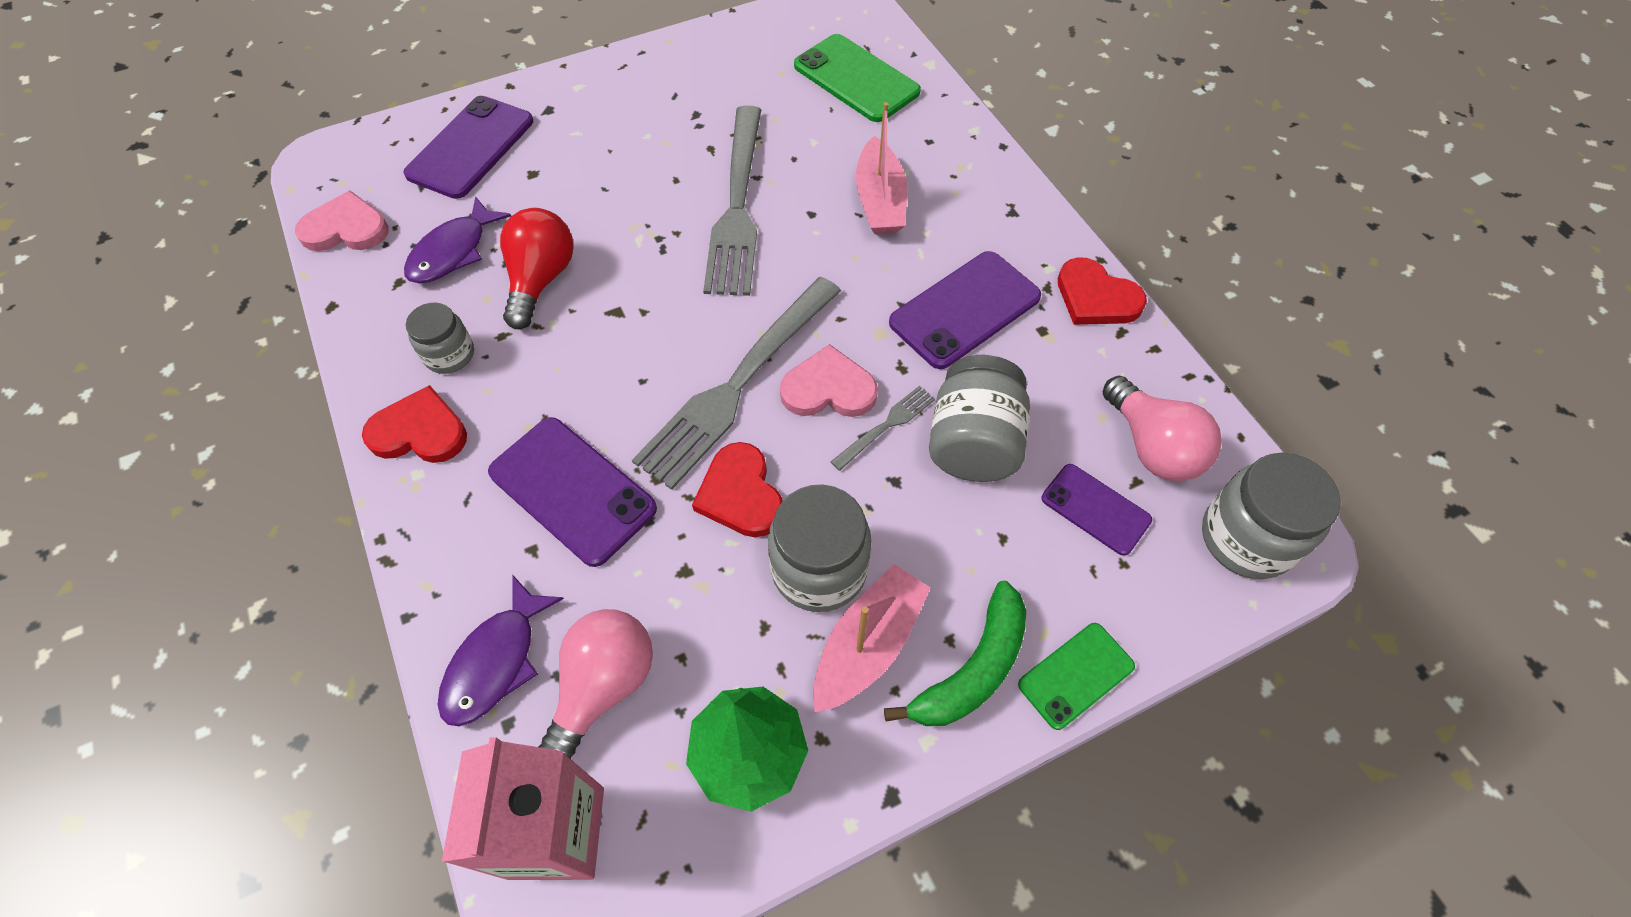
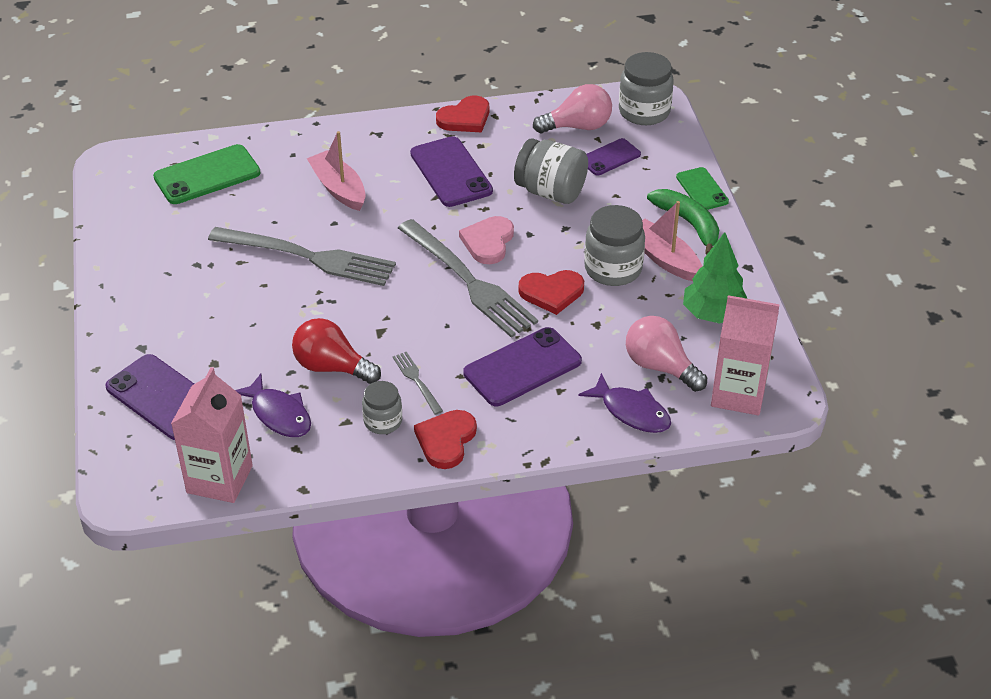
camera: 75 degrees left, 15 degrees down
pink heart [295,191,388,251] -> pink carton [171,367,253,503]
grey fork [831,386,935,471] -> grey fork moved to [393,352,443,415]
pink boat [856,102,907,235] -> pink boat turned 135 degrees counterclockwise [307,131,366,211]

